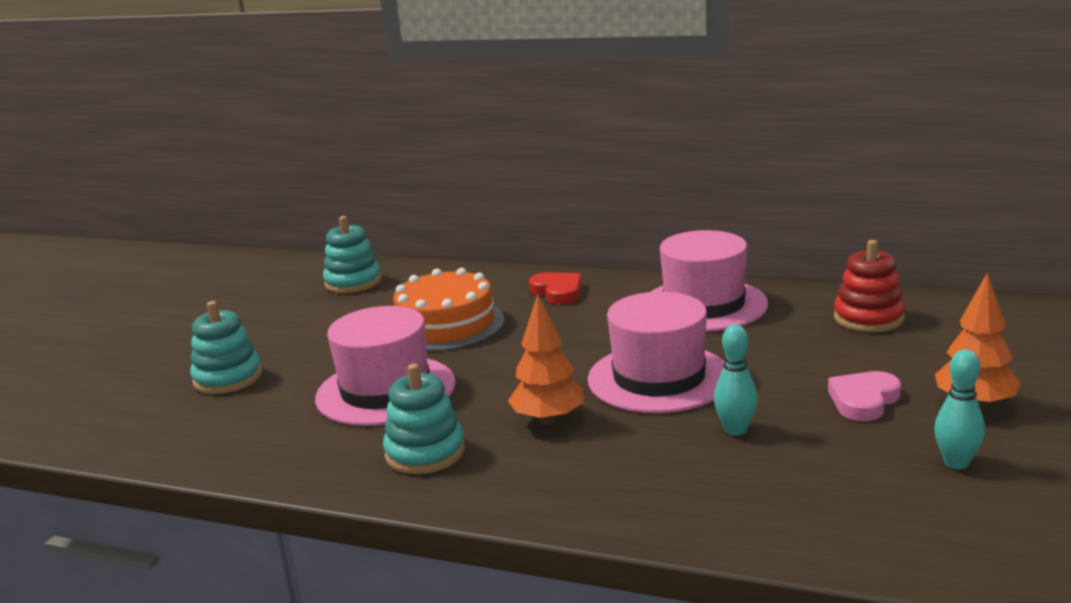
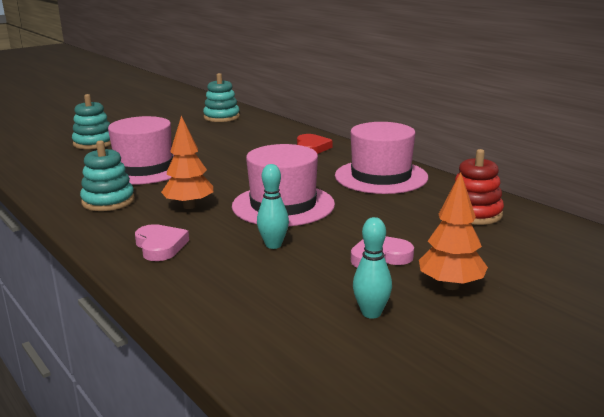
camera: 30 degrees right, 0 degrees up
orange cake [393,268,504,351] -> none
none -> pink heart [135,224,189,261]

